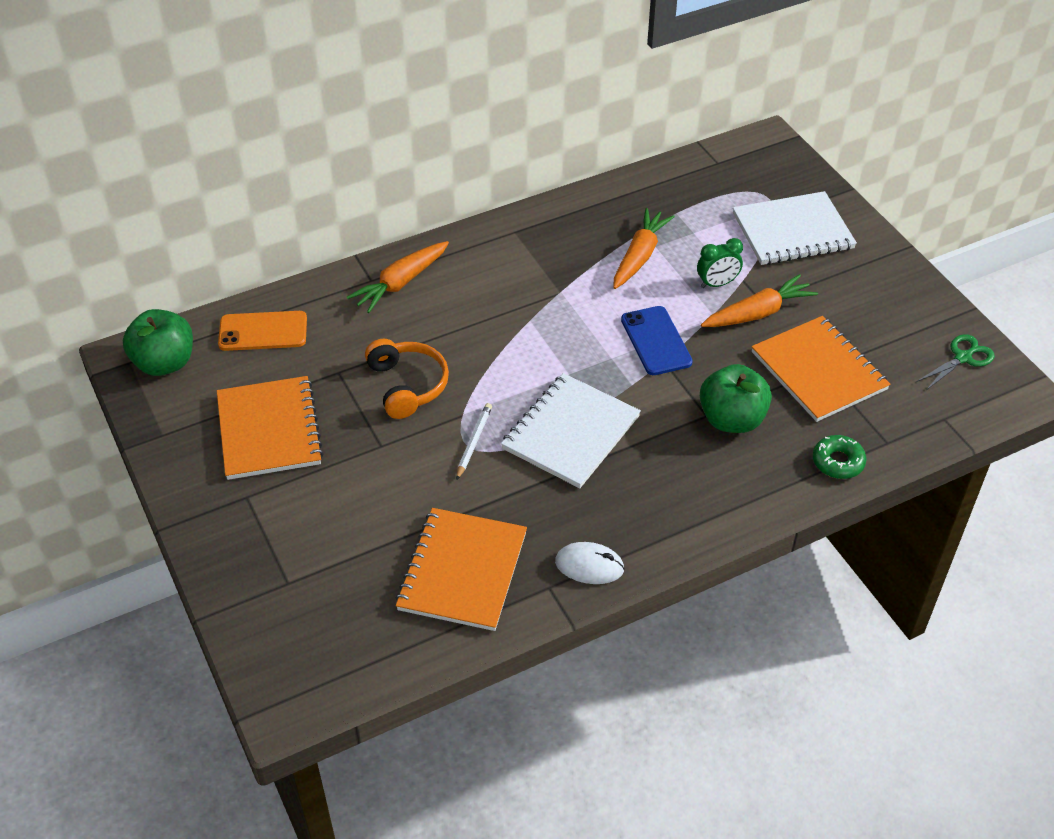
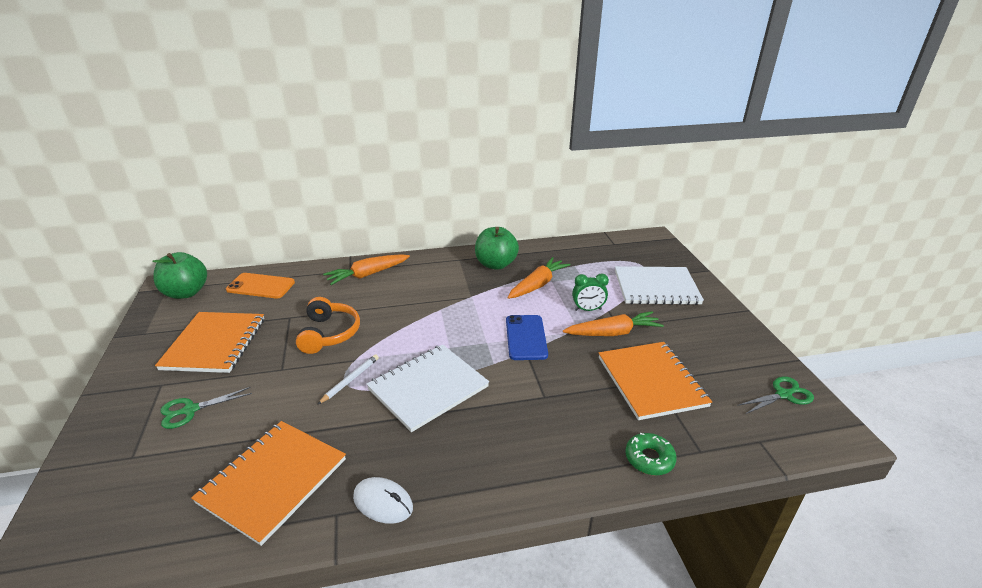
camera: 15 degrees right, 15 degrees down
green apple [700,364,772,433] -> green apple moved to [475,227,519,270]
none -> green scissors [160,387,252,429]

